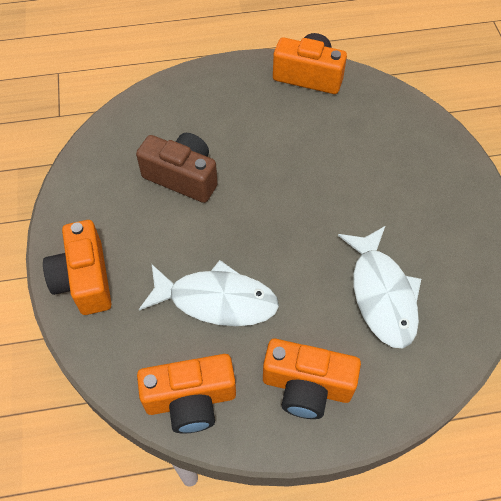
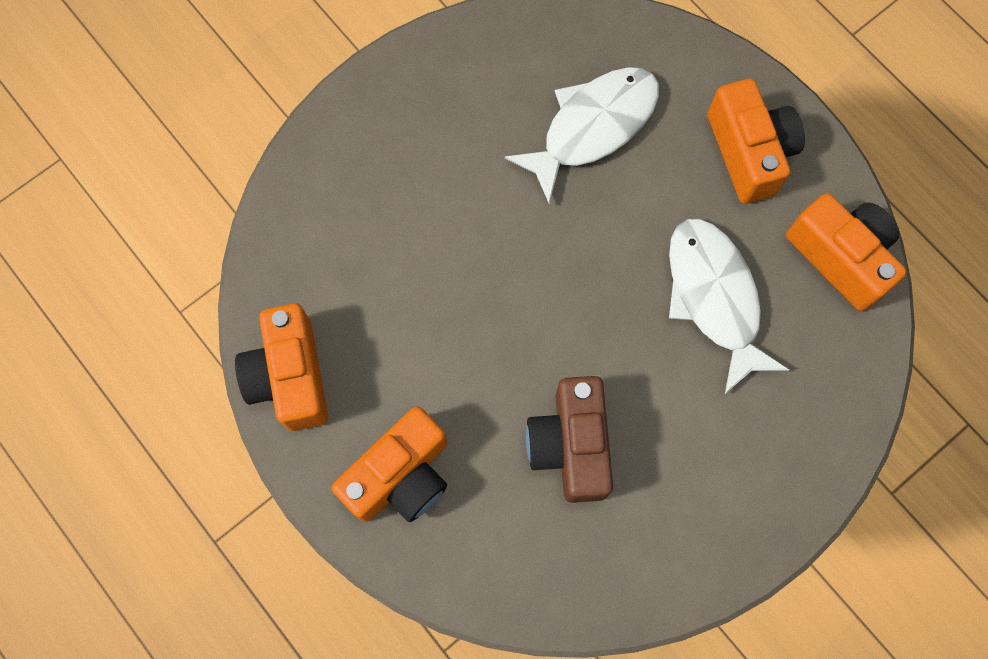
camera: 120 degrees left, 15 degrees up
orange camera [43,220,112,315] -> orange camera moved to [332,407,447,522]

